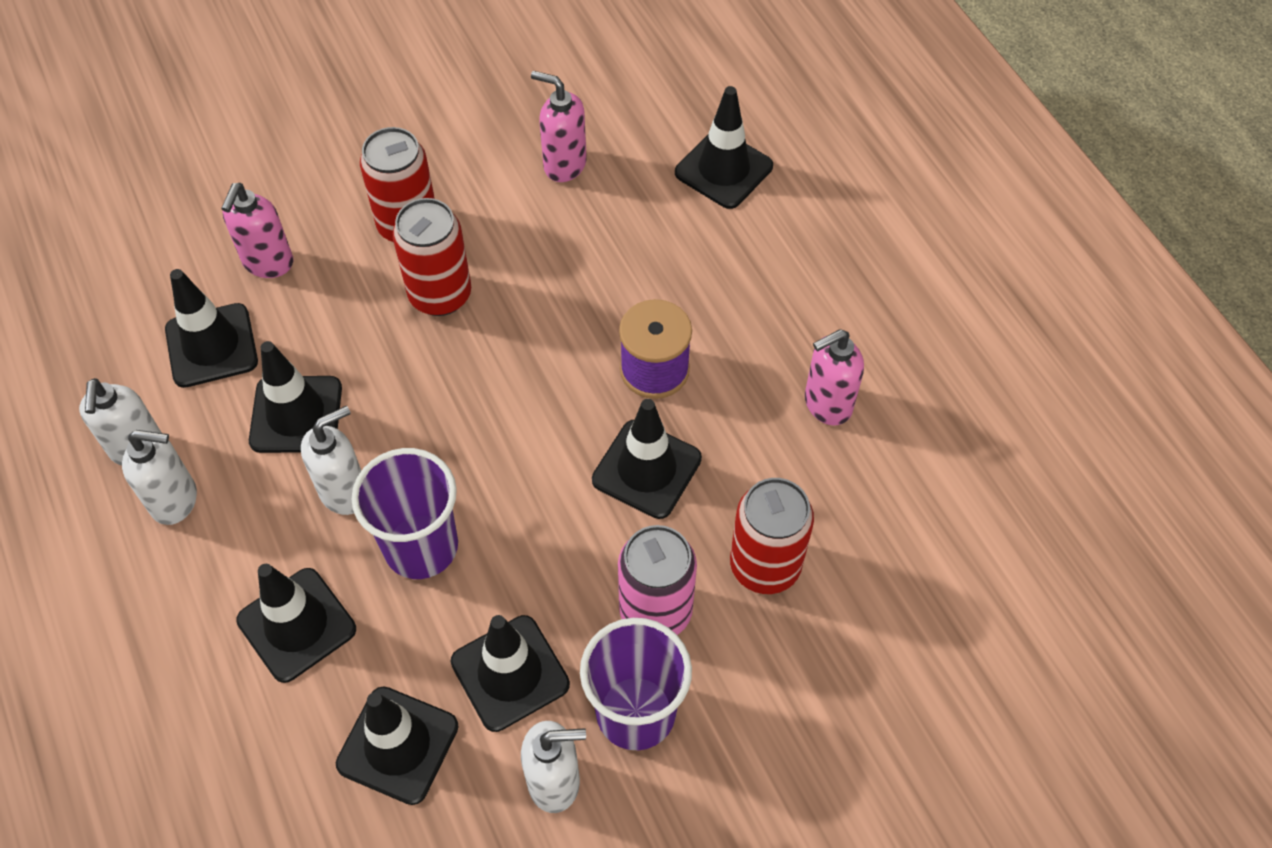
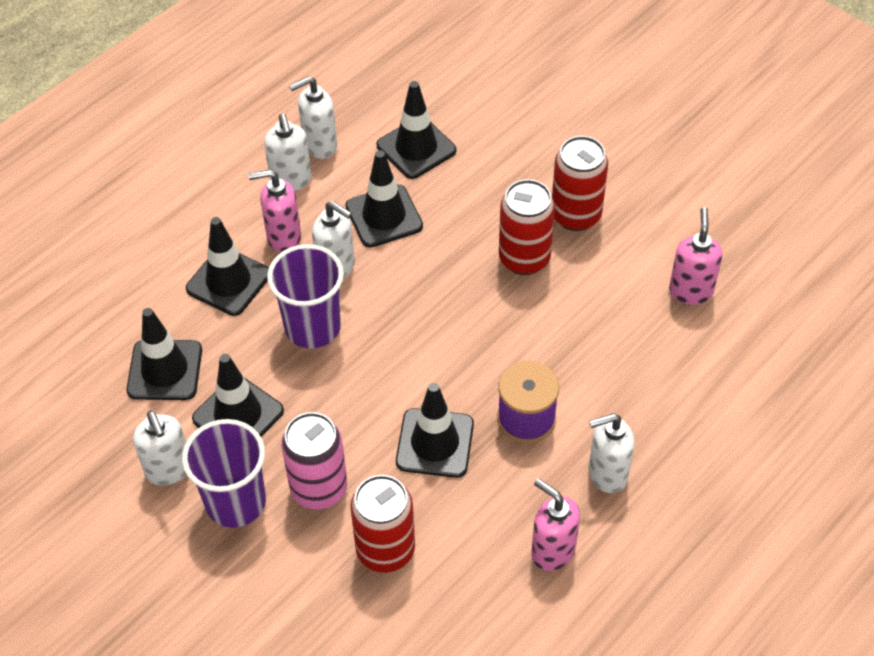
camera: 70 degrees right, 5 degrees down
pink soap dispenser [221,183,293,278] -> pink soap dispenser moved to [248,169,301,253]
black traffic cone [675,86,773,209] -> none
none -> white soap dispenser [589,413,635,493]

